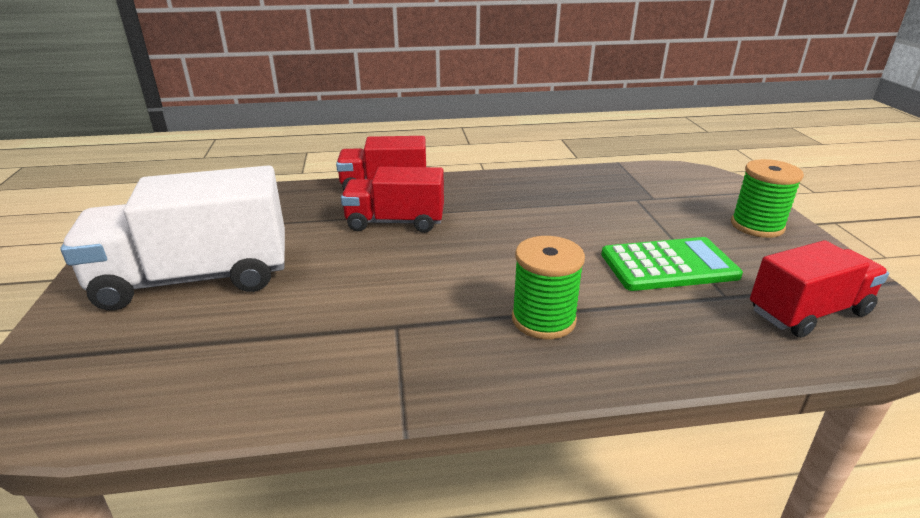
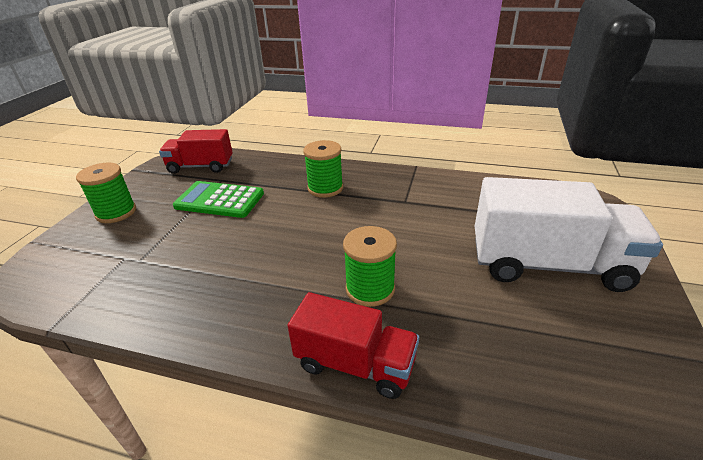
camera: 155 degrees left, 5 degrees up
red truck [341,167,444,233] -> green spool [343,226,397,307]

